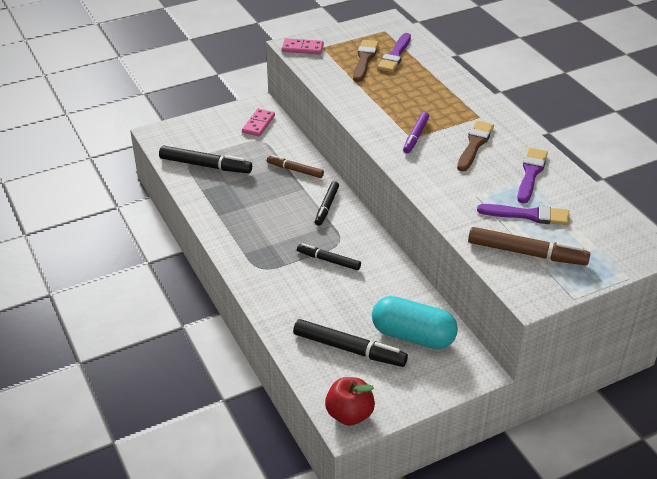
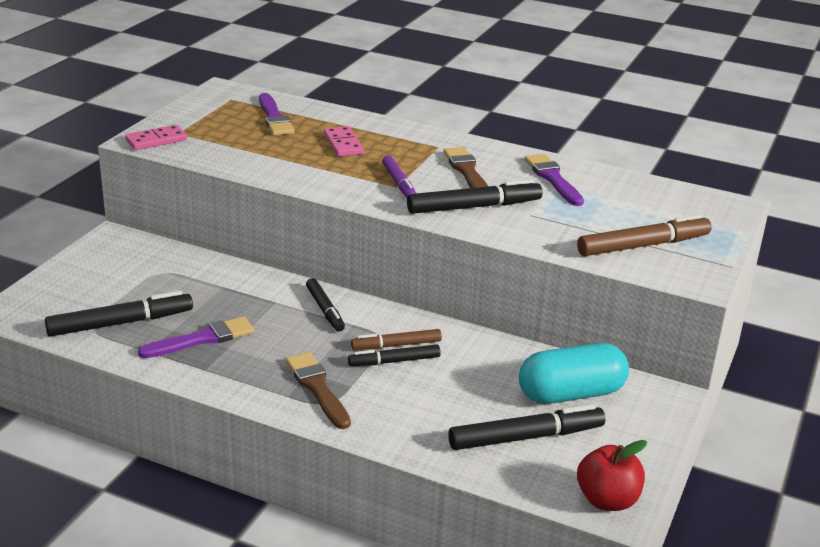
camera: 40 degrees left, 10 degrees down
pink domino [242,109,275,136] -> pink domino moved to [324,126,364,157]
brown marker [267,155,324,178] -> brown marker moved to [351,329,442,350]
brown brush [353,40,379,82] -> brown brush moved to [286,352,351,429]
purple brush [477,204,570,225] -> purple brush moved to [138,316,254,358]
none -> black marker [407,179,542,214]

